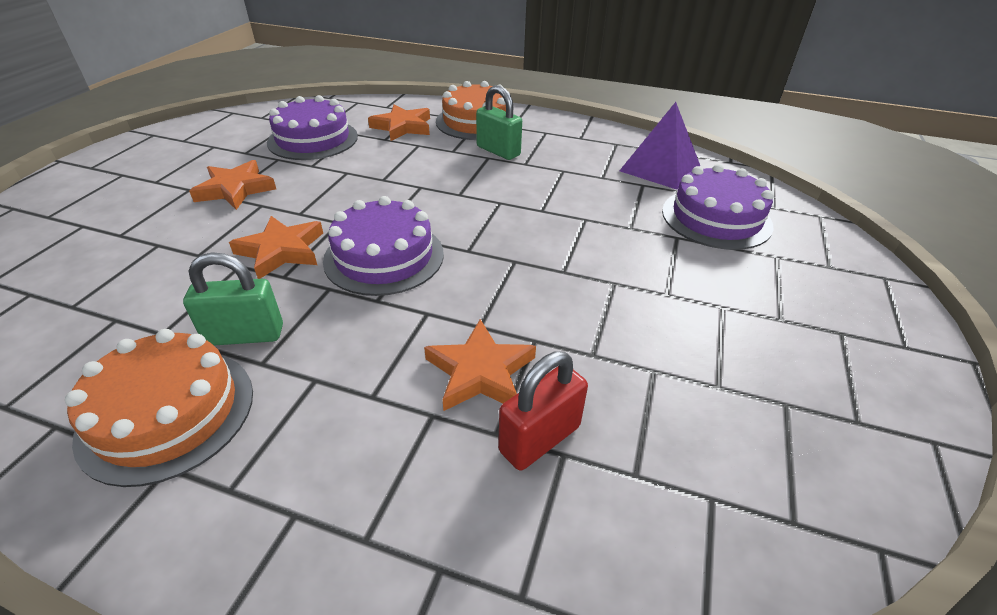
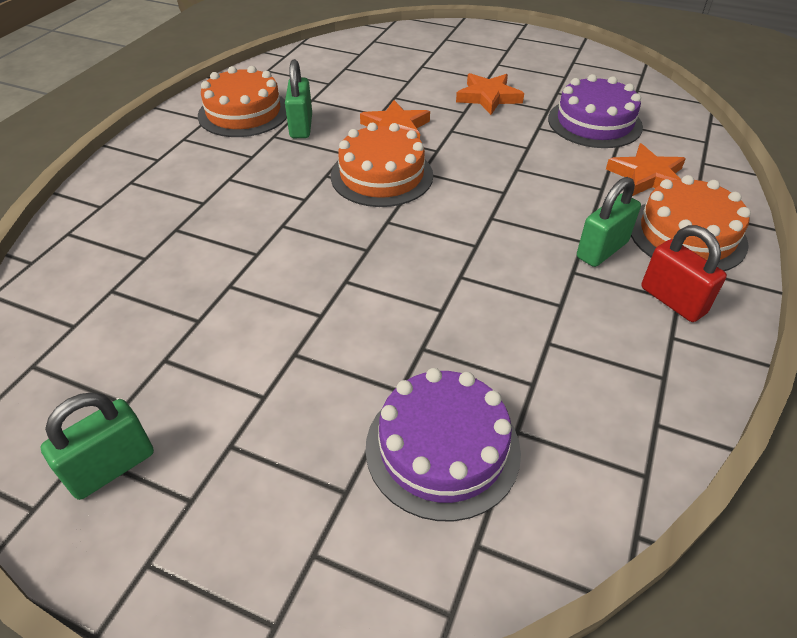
camera: 95 degrees right, 5 degrees up
purple cake [323,196,444,296] -> orange cake [331,123,433,207]
orange star [424,319,536,411] -> none
red padlock [498,351,588,470] -> red padlock moved to [641,225,727,322]
purple pyramid [619,102,700,190] -> none
none -> green padlock [40,392,154,500]

